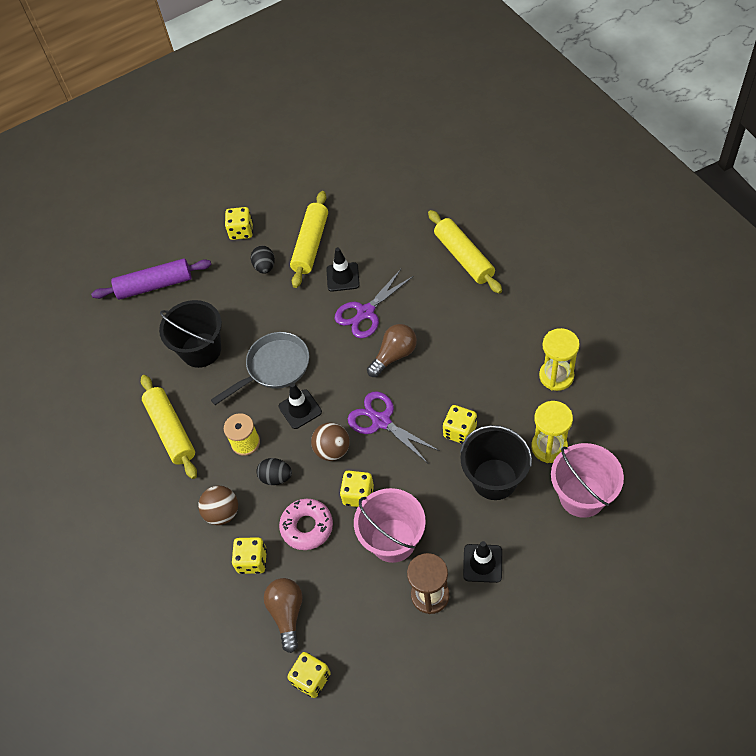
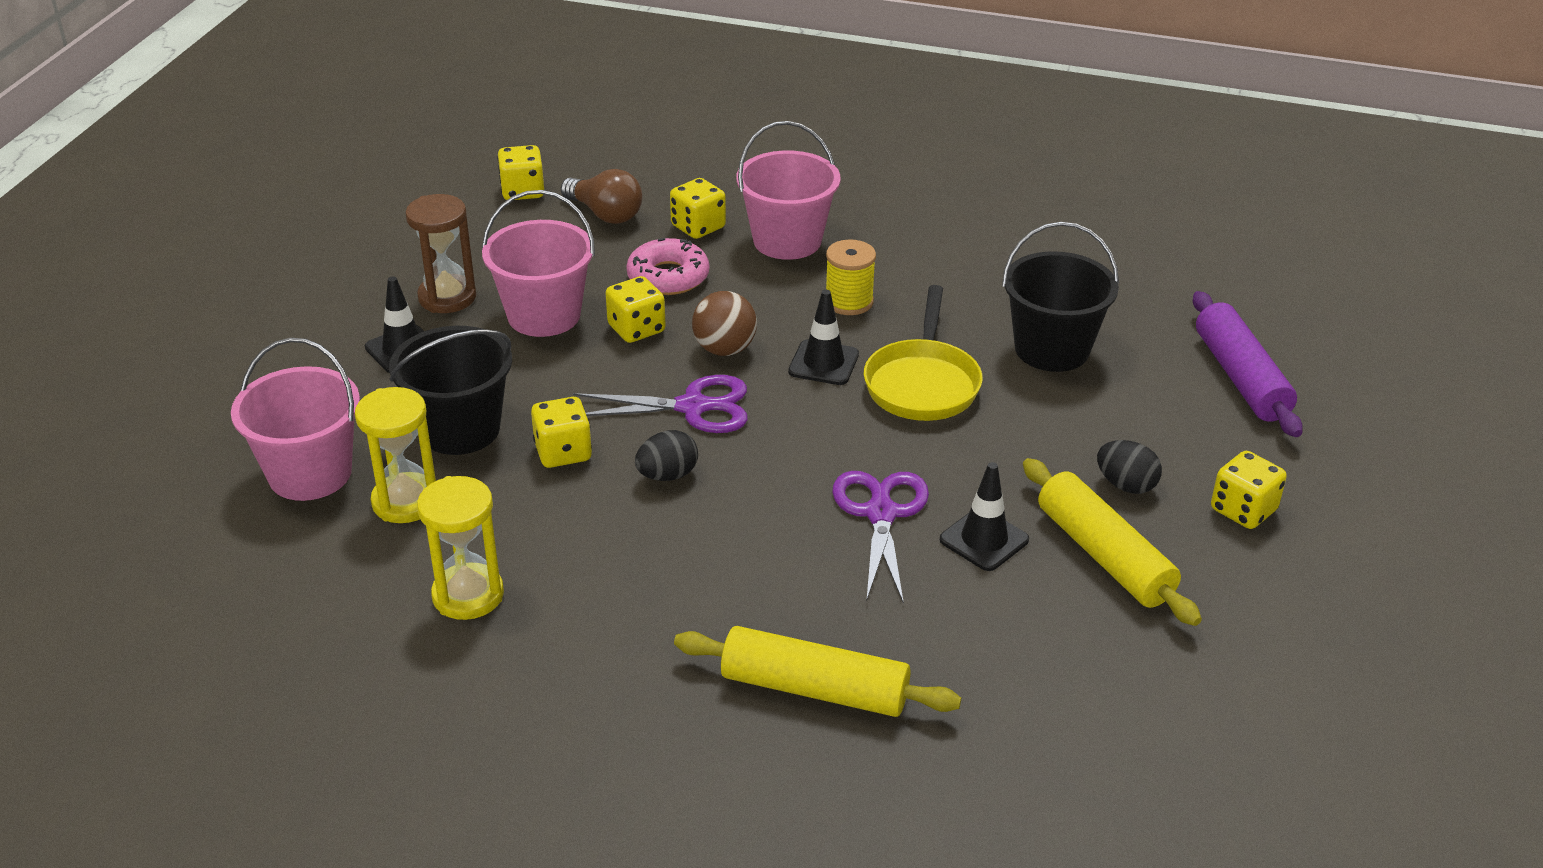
camera: 130 degrees right, 20 degrees down
purple rolling pin [91,258,212,300] -> purple rolling pin turned 45 degrees counterclockwise [1193,291,1303,437]
yellow rolling pin [141,375,197,479] -> none
brown ball [198,486,238,525] -> pink bucket [736,121,841,260]
grey pan [211,332,309,405] -> yellow pan [864,285,983,421]
black egg [256,458,292,485] -> black egg moved to [635,430,698,481]
brown light bulb [367,324,417,377] -> none

